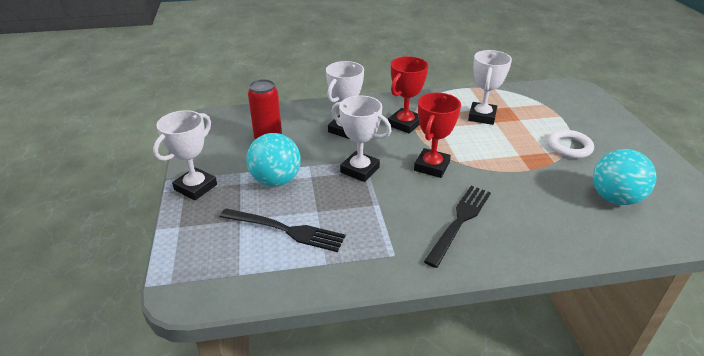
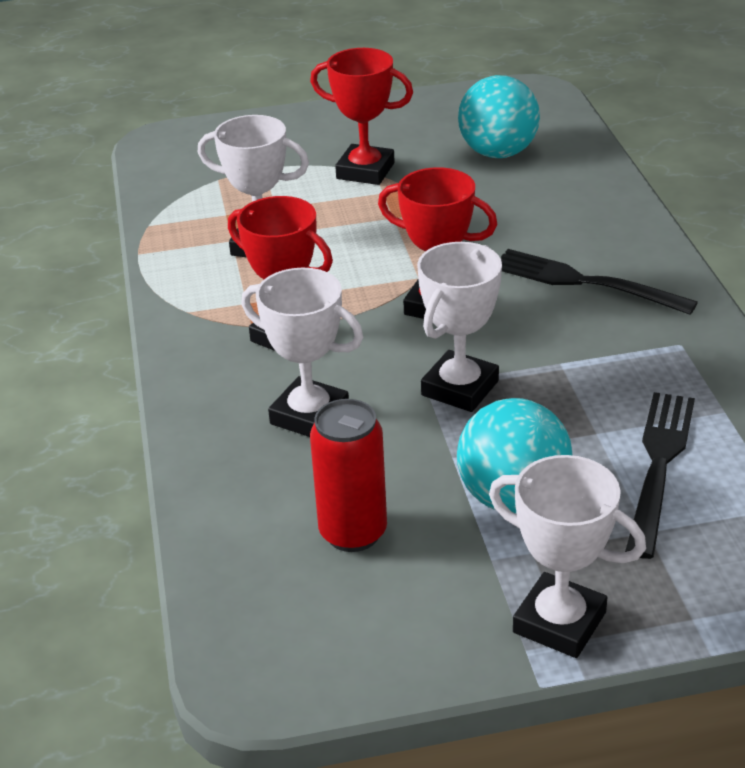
camera: 90 degrees left, 0 degrees up
white ring [548,130,594,158] -> red trophy [310,48,413,185]

